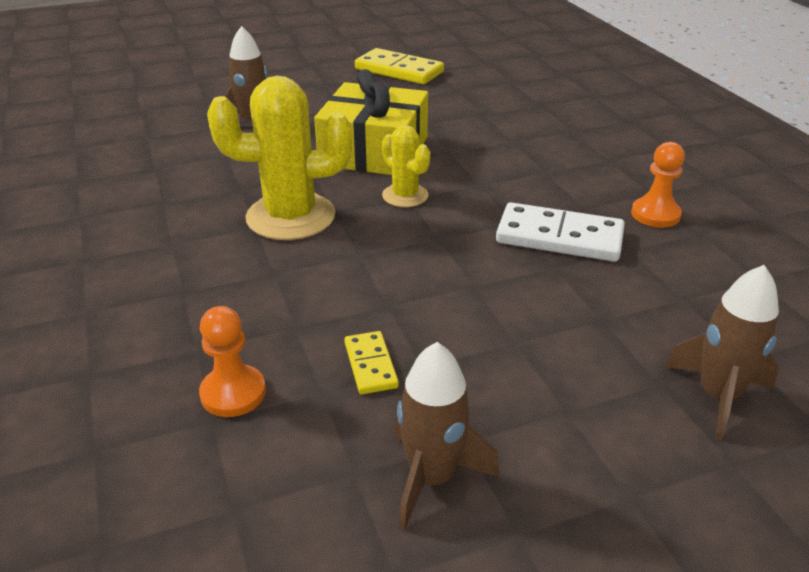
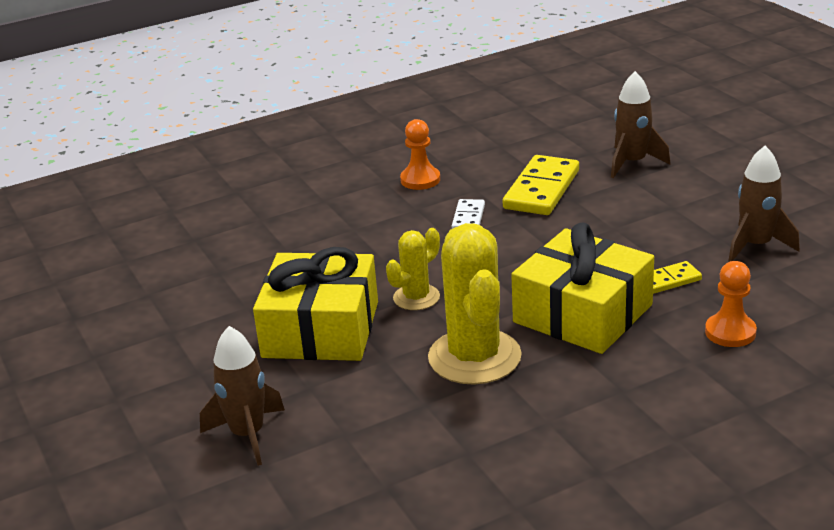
camera: 95 degrees left, 5 degrees down
yellow domino [355,48,444,84] -> yellow domino moved to [503,155,579,215]
white domino [496,202,625,262] -> white domino [452,199,485,229], size x0.53
none -> yellow gift [511,223,654,354]

